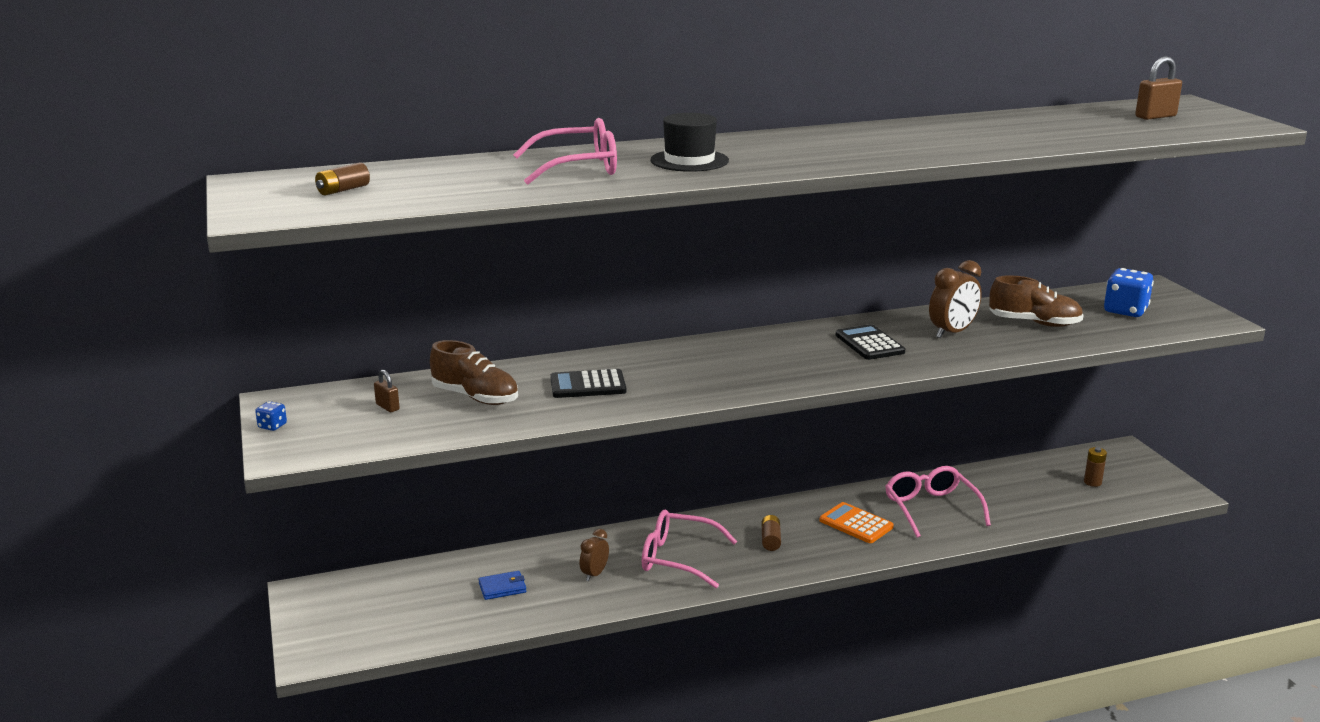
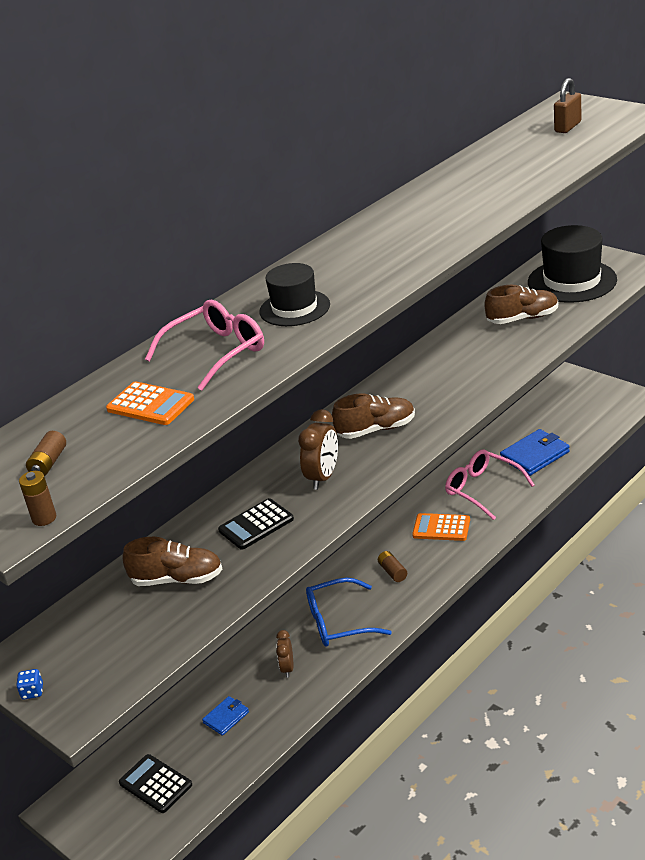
camera: 25 degrees left, 10 degrees up
brown padlock [374,370,400,412] -> none
pink glasses [642,510,737,588] -> blue glasses [306,578,392,646]
black calculator [835,324,905,360] -> black calculator moved to [119,754,192,813]
brown clock [929,260,982,338] -> brown clock moved to [298,409,338,490]
brown battery [1084,447,1107,487] -> brown battery moved to [19,471,56,526]
blue dice [1104,268,1154,317] -> black hat [528,225,617,303]
none -> orange calculator [106,381,194,425]
none -> brown shoe [332,393,415,439]
none -> blue wallet [500,429,570,476]

